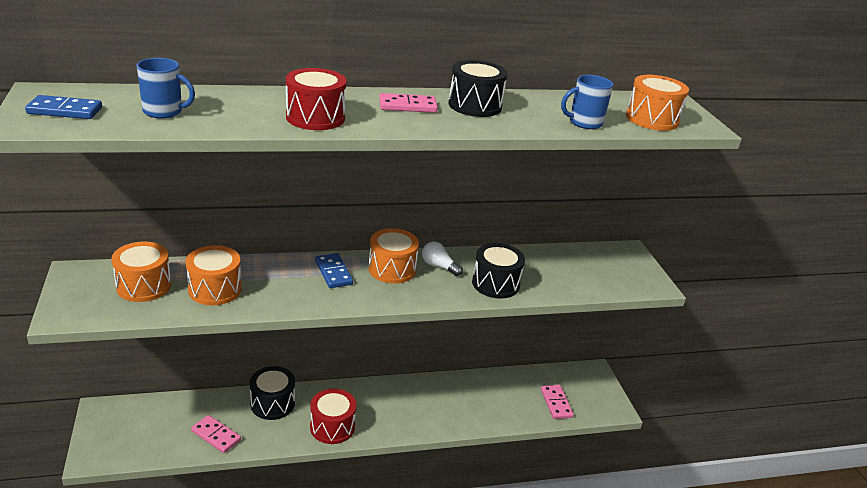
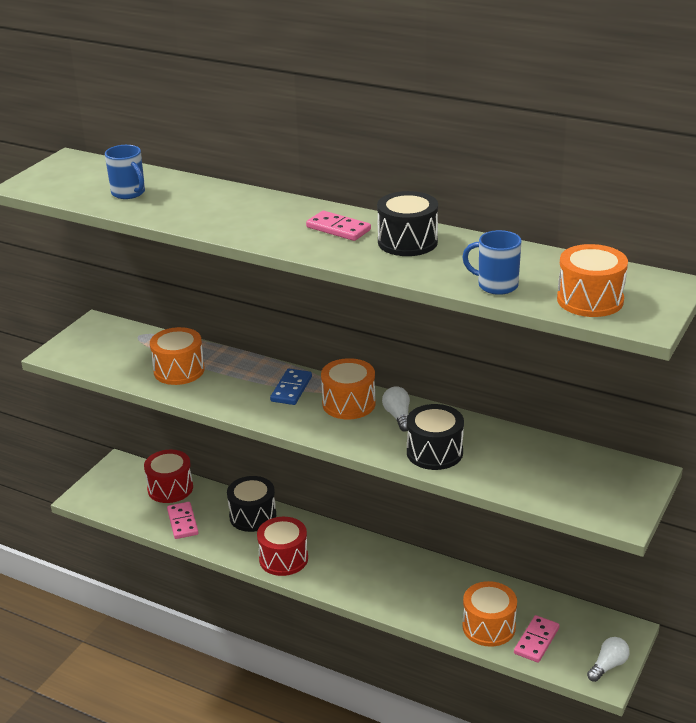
camera: 45 degrees right, 0 degrees up
blue domino [25,95,102,119] -> none
orange drum [112,242,171,302] -> orange drum moved to [463,581,517,647]
red drum [286,68,347,130] -> red drum moved to [144,450,193,503]
none -> white light bulb [587,637,630,682]

